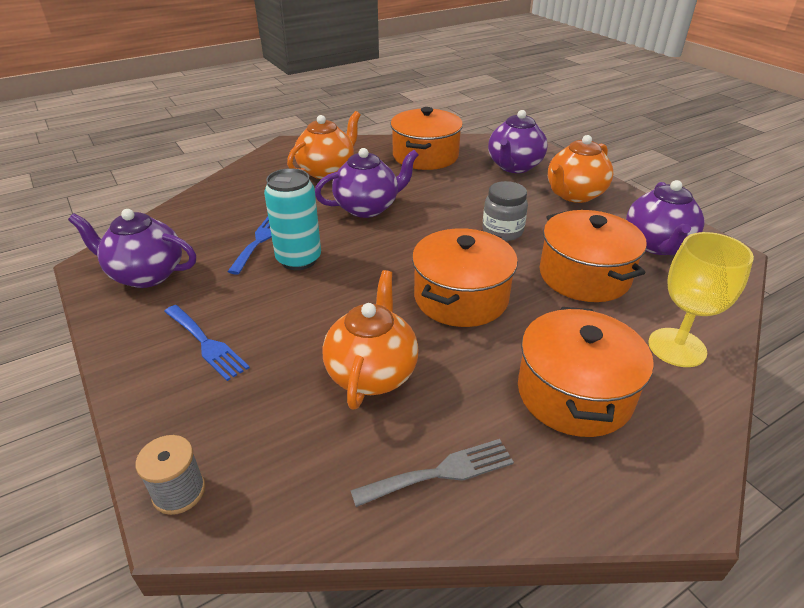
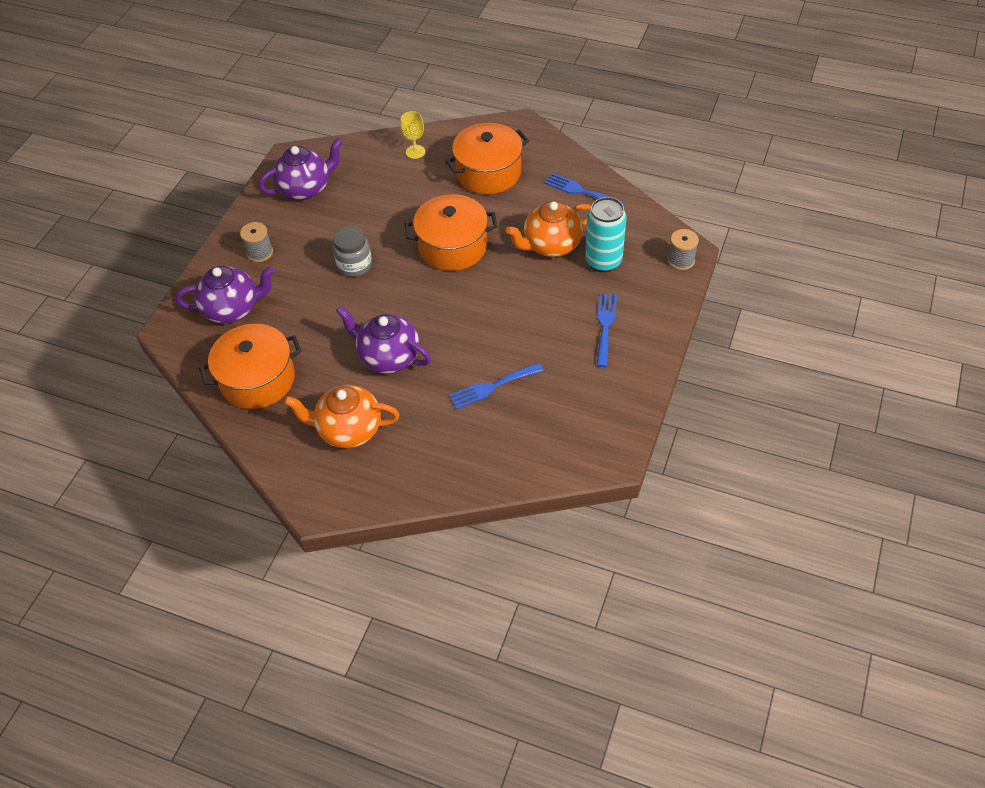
camera: 125 degrees left, 15 degrees up
purple teapot [68,209,196,288] -> none
turquoise can [264,168,321,270] -> turquoise can moved to [585,197,627,272]
grey fork [350,439,514,507] -> blue fork [544,173,625,206]
orange pot [539,210,647,302] -> none
orange teapot [548,135,613,203] -> grey spool [240,222,273,262]
yellow goblet [648,232,754,367] -> yellow goblet [400,111,425,159], size x0.59

